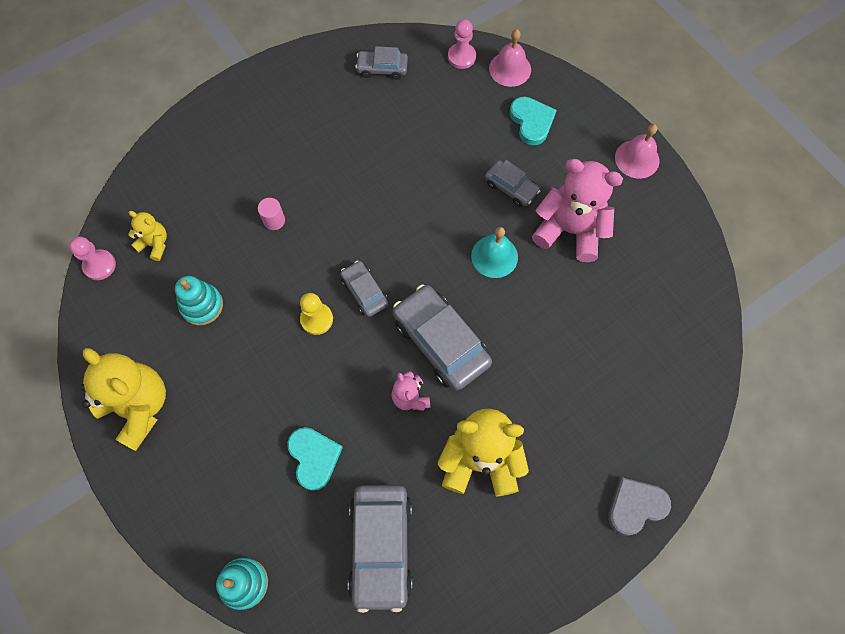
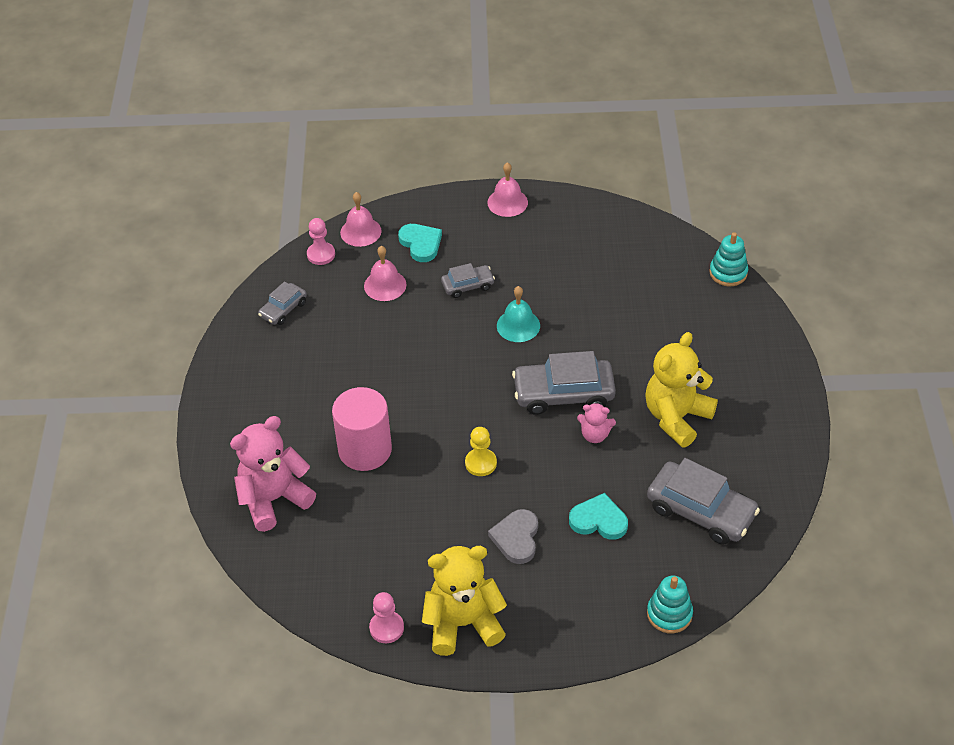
camera: 55 degrees left, 20 degrees down
pink pawn [69,236,116,280] -> pink pawn moved to [369,592,404,643]
yellow teddy bear [128,211,167,261] -> none
turquoise stacking toy [175,276,223,326] -> turquoise stacking toy moved to [709,232,748,286]
pink cylinder [258,198,285,230] -> pink cylinder [332,387,392,471], size x2.41
grey car [340,261,388,317] -> none
turquoise heart [510,97,557,145] -> turquoise heart turned 45 degrees clockwise [398,224,442,262]
pink teddy bear [532,159,623,262] -> pink teddy bear moved to [230,416,316,532]
grey heart [608,477,671,536] -> grey heart moved to [488,509,538,564]
none -> pink bell [364,246,406,301]

